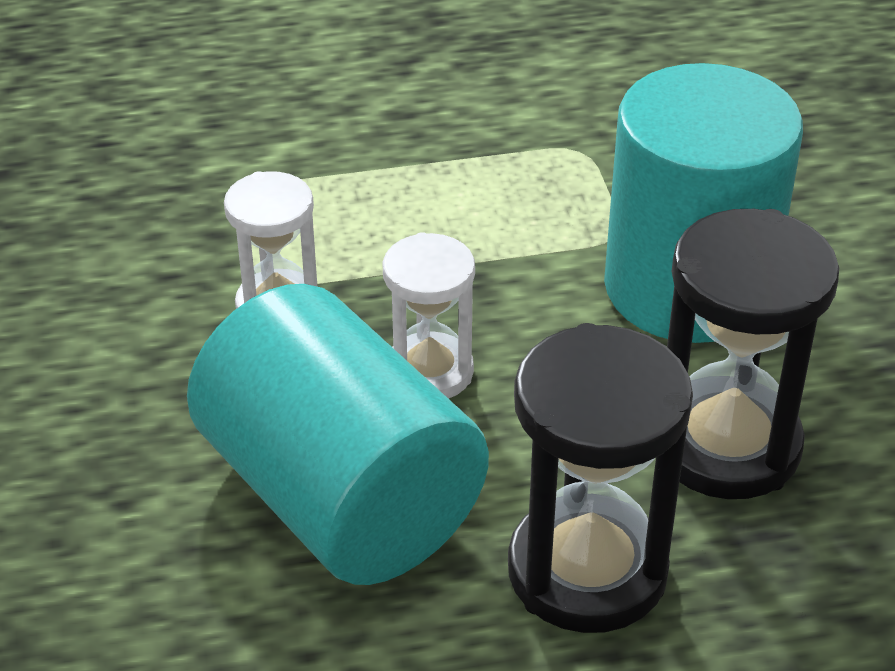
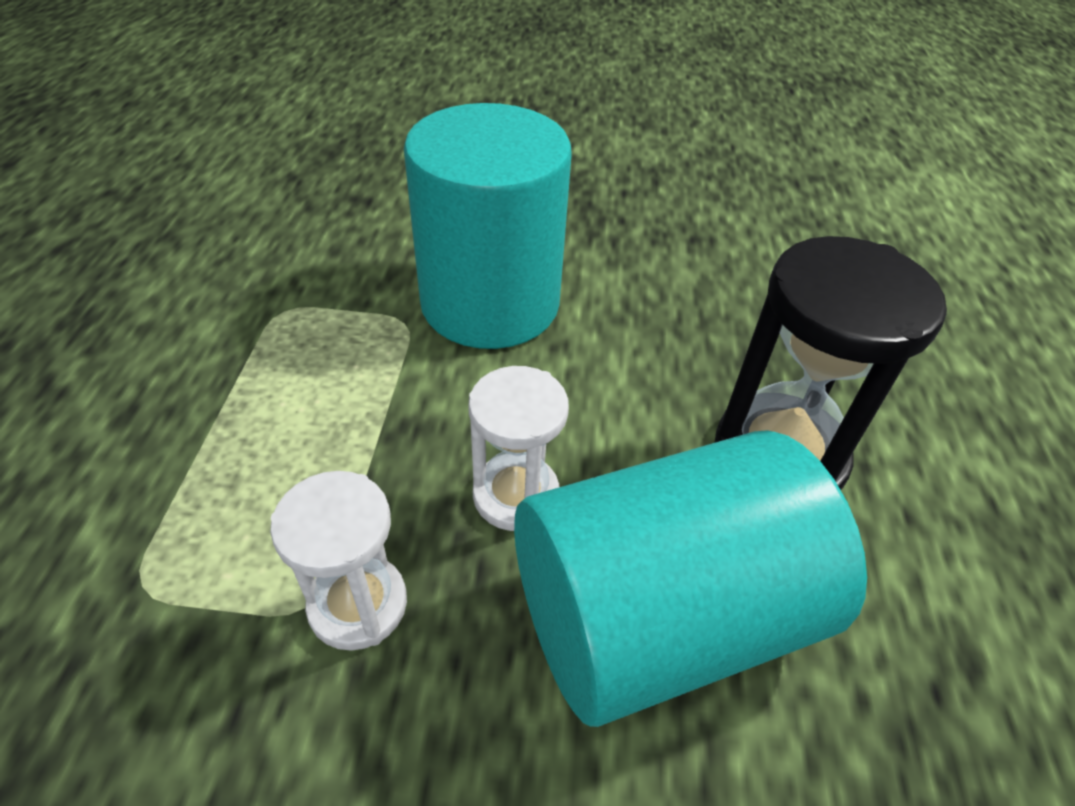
camera: 75 degrees left, 5 degrees up
black hourglass [667,209,839,499] -> none

